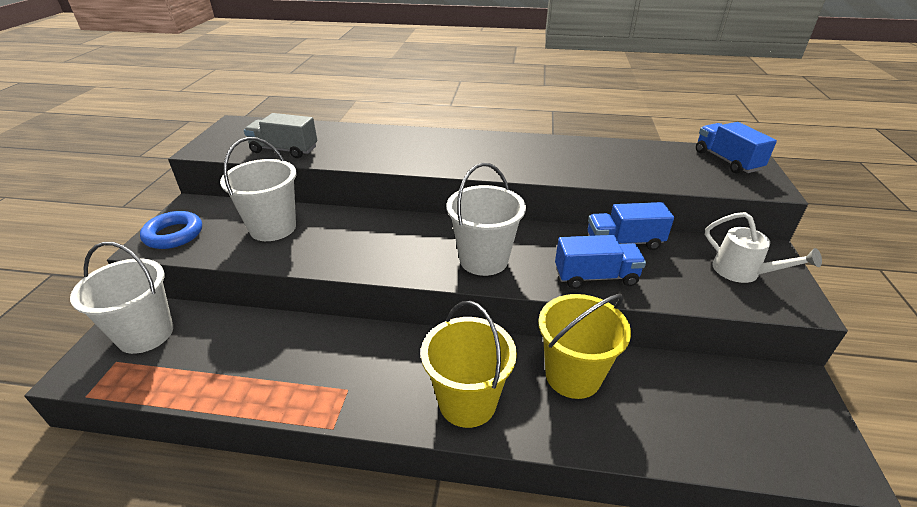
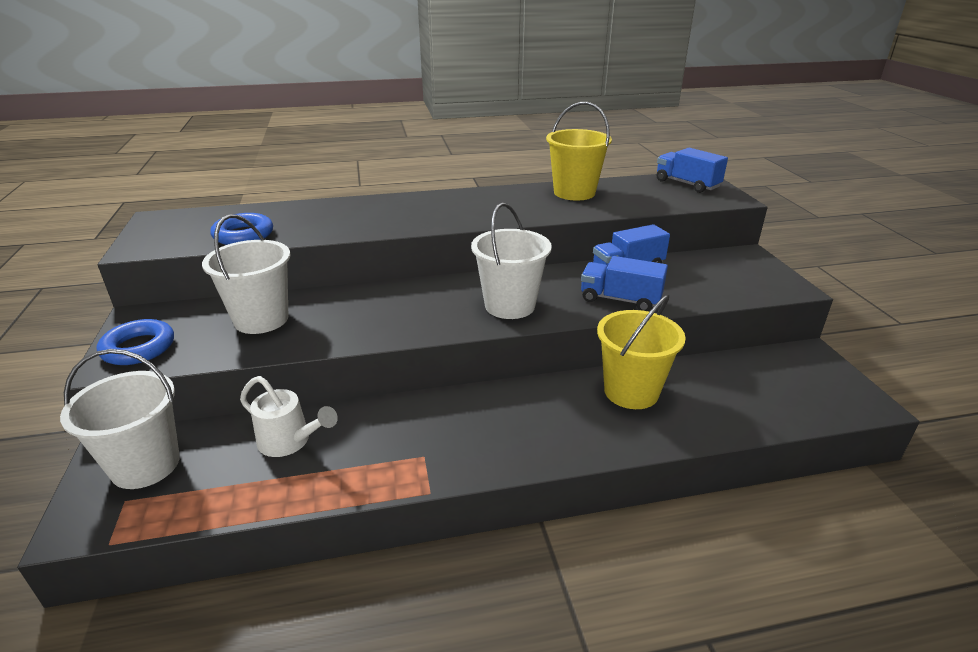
camera: 20 degrees left, 5 degrees down
grey truck [244,113,317,158] -> blue ring [210,213,273,245]
yellow bucket [421,301,517,428] -> yellow bucket moved to [546,102,612,201]
blue truck [555,235,646,289] -> blue truck turned 135 degrees counterclockwise [581,256,668,311]
white watering can [705,212,822,283] -> white watering can moved to [240,376,338,457]

